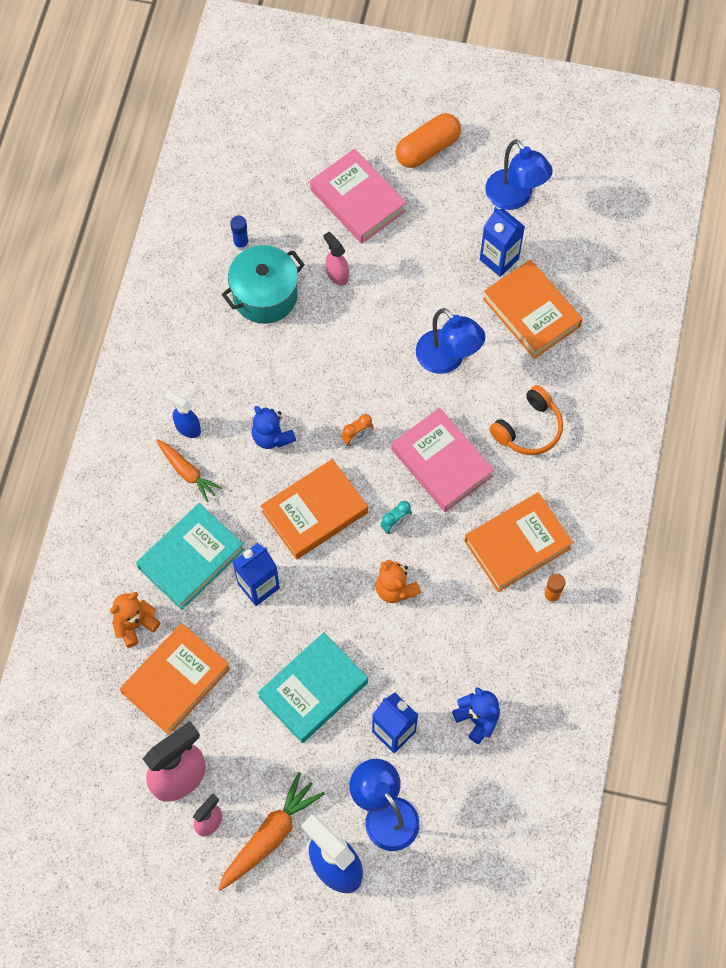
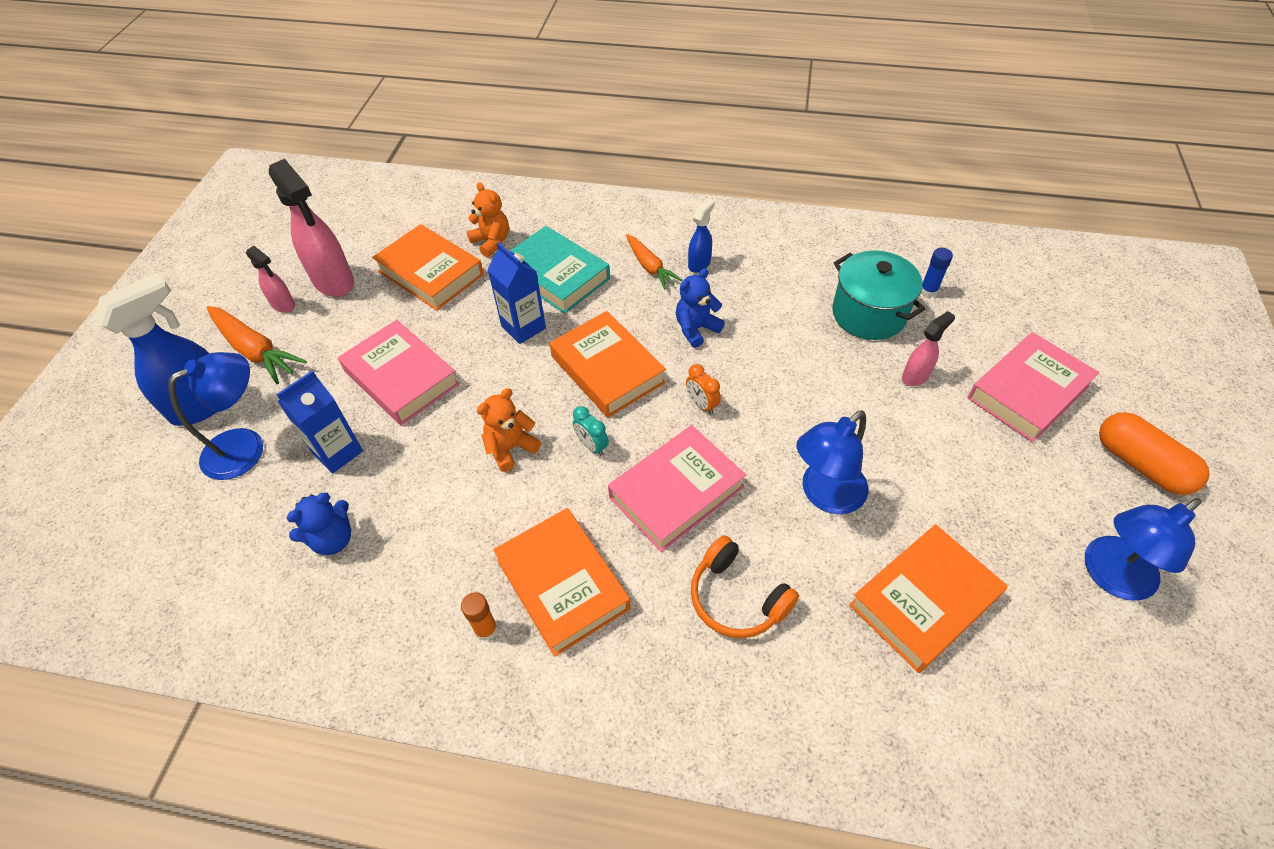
camera: 90 degrees right, 15 degrees down
orange carrot [156,439,222,502] -> orange carrot turned 75 degrees counterclockwise [626,234,683,290]
turquoise book [257,632,368,743] -> pink book [338,320,460,425]
blue carton [480,207,525,277] -> none

